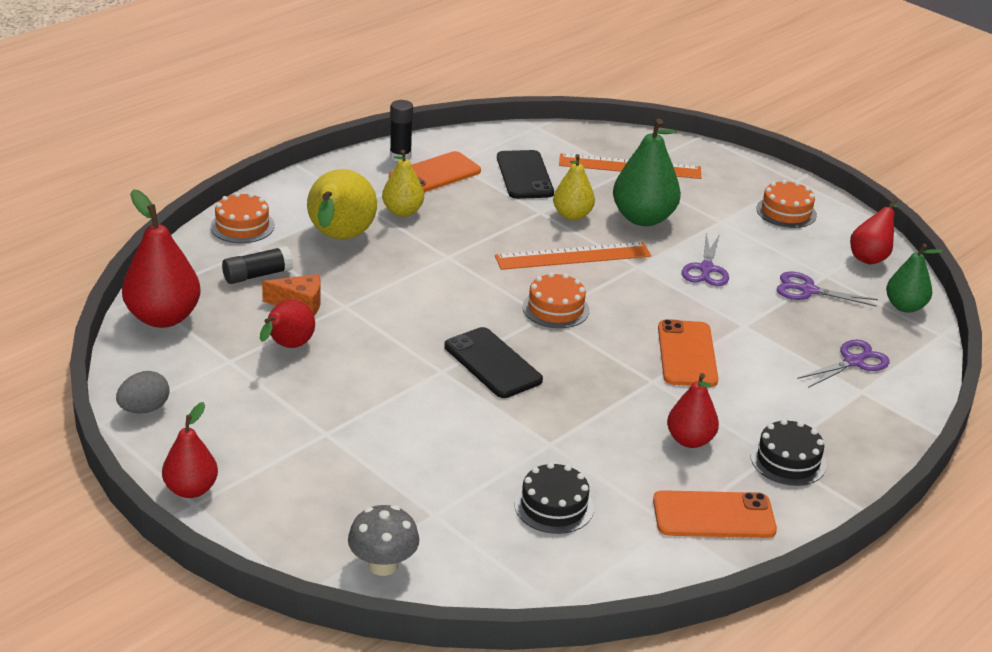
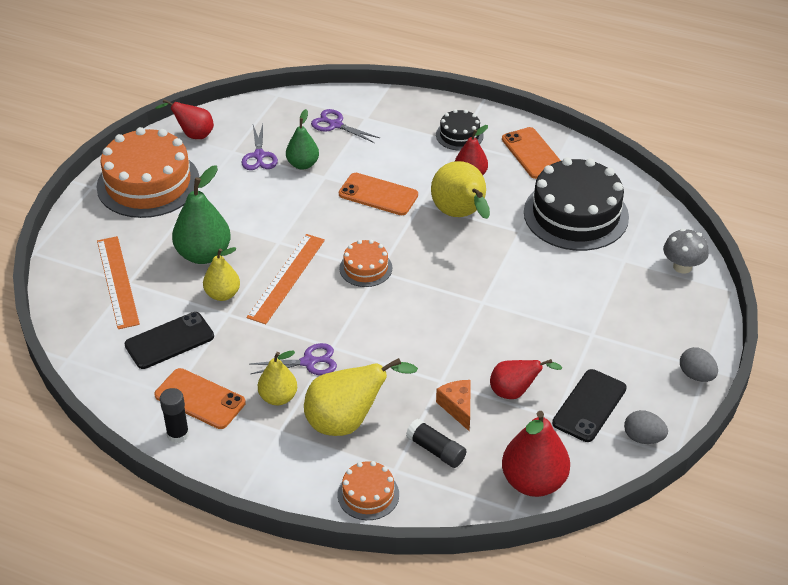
camera: 110 degrees left, 10 degrees up
red pear [162,402,218,498] -> grey egg [680,347,718,382]
black phone [444,327,543,398] -> black phone moved to [552,369,627,442]
orange ruler [495,242,651,270] -> orange ruler turned 60 degrees clockwise [247,234,325,324]
black cake [515,462,594,534] -> black cake [524,157,629,251], size x2.06
orange phone [658,319,719,387] -> orange phone turned 45 degrees clockwise [339,173,418,215]
purple scissors [682,233,729,286] -> purple scissors moved to [250,343,337,375]
orange cake [756,180,817,228] -> orange cake [97,127,200,218], size x2.06
green pear [886,243,943,313] -> green pear moved to [286,109,319,170]
none -> yellow pear [431,161,490,219]

